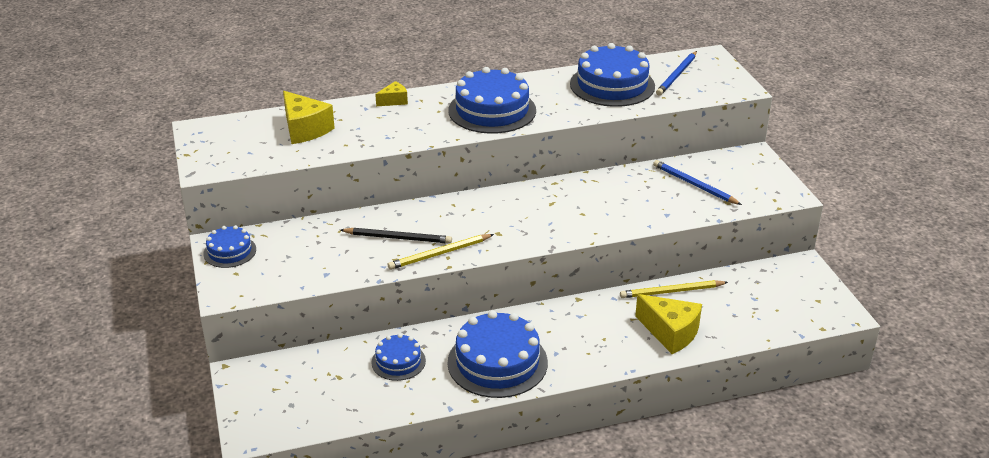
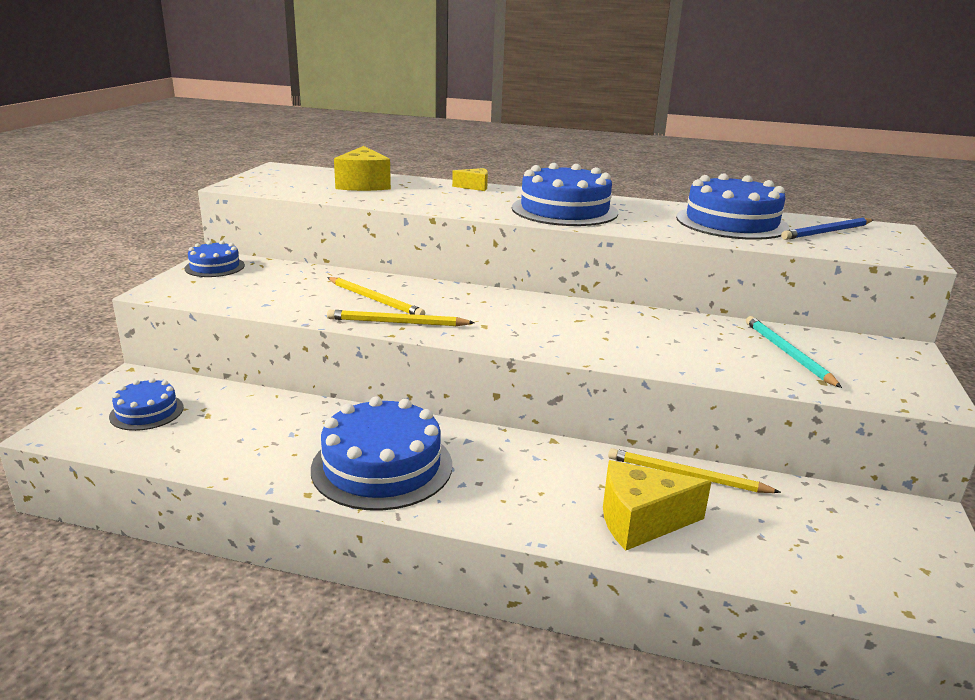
camera: 30 degrees right, 10 degrees down
black pencil [341,228,452,244] -> yellow pencil [327,277,425,315]
blue cake [371,334,426,381] -> blue cake moved to [109,378,184,431]
yellow cheese [635,294,702,354] -> yellow cheese turned 105 degrees clockwise [603,460,712,551]
blue pencil [653,160,742,205] -> turquoise pencil [746,316,842,388]

